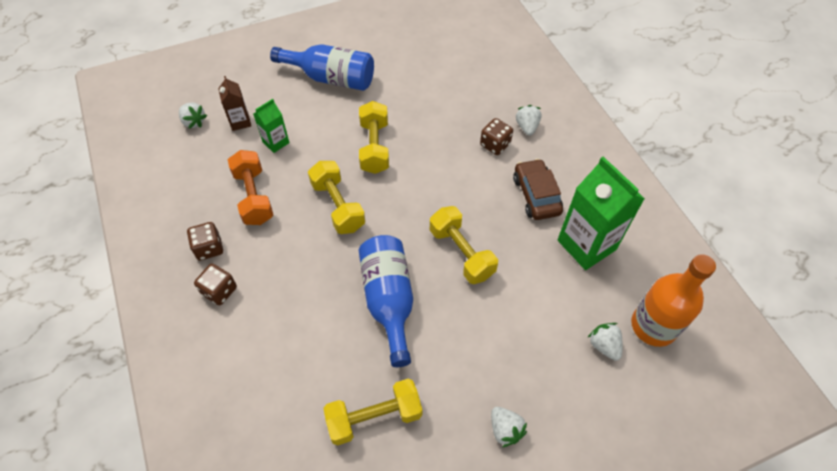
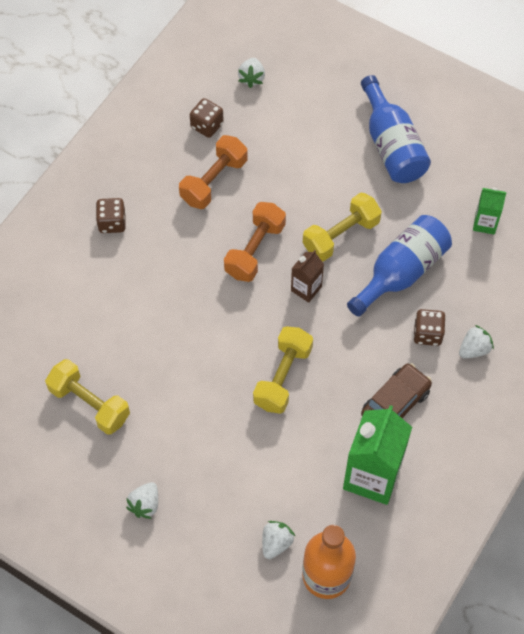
camera: 55 degrees right, 5 degrees up
brown dice [187,222,223,261] -> brown dice moved to [190,98,224,138]
brown carton [218,76,251,131] -> brown carton moved to [291,250,324,303]
green carton [253,99,290,153] -> green carton moved to [473,188,507,234]
yellow dumbbell [308,161,365,234] -> orange dumbbell [224,202,286,282]
blue bottle [358,235,413,367] -> blue bottle moved to [347,215,452,317]

